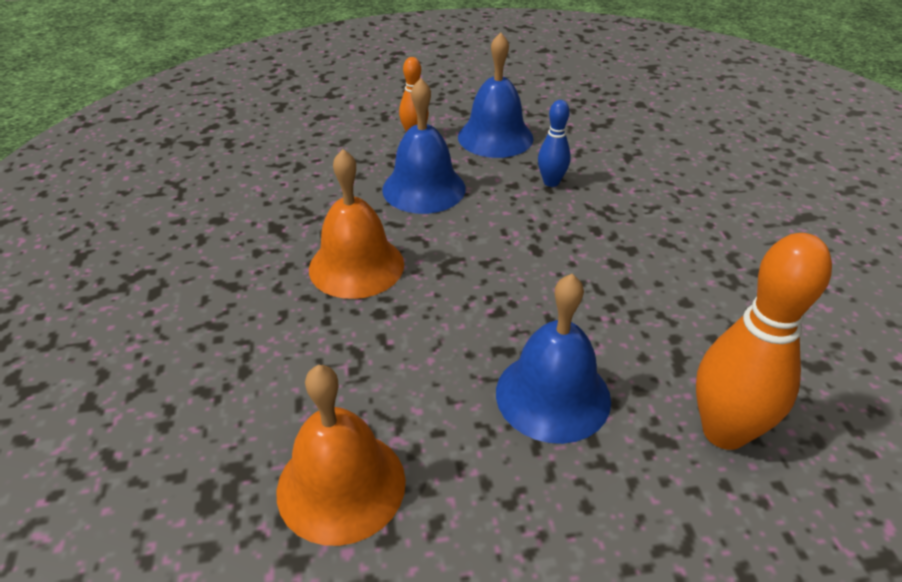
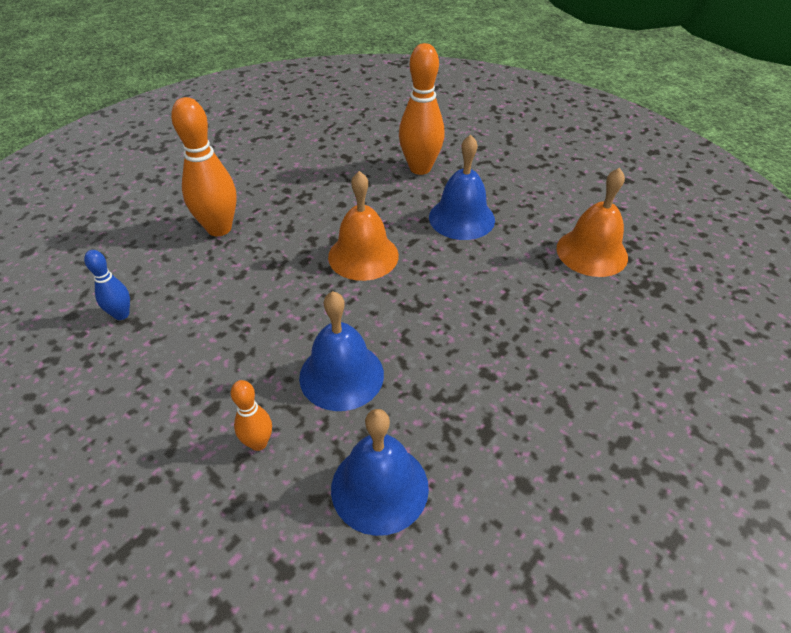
camera: 130 degrees left, 5 degrees up
orange bell [309,149,404,299] -> orange bell moved to [328,171,399,281]
blue bell [458,32,534,158] -> blue bell moved to [331,409,429,536]
blue bowling pin [538,100,571,187] -> blue bowling pin moved to [84,250,130,320]
none -> orange bowling pin [171,97,237,236]

